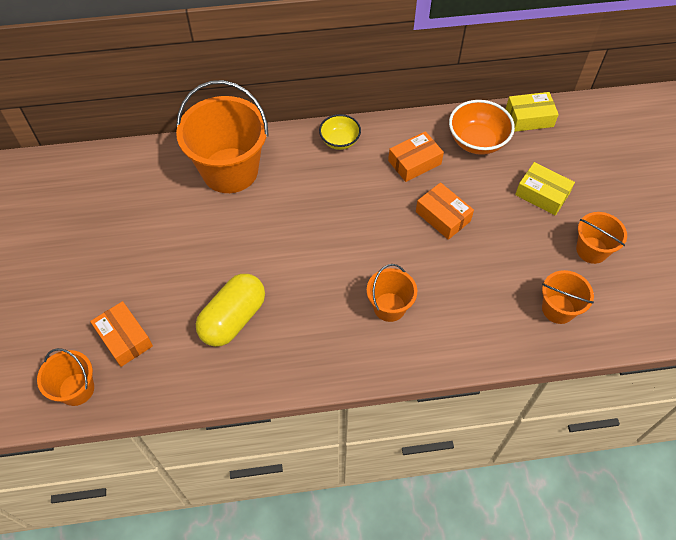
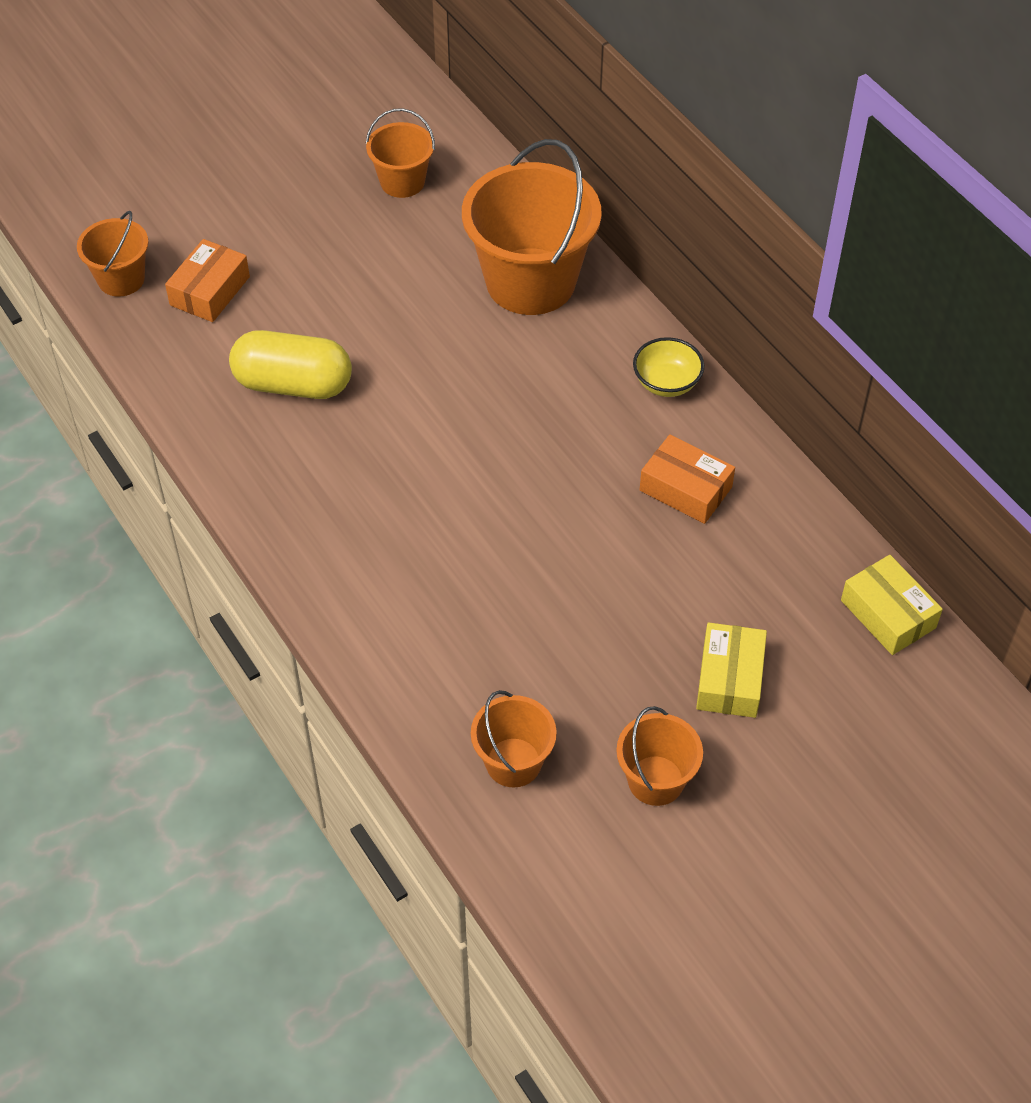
camera: 65 degrees right, 5 degrees down
orange bucket [367,264,417,322] -> orange bucket moved to [366,108,435,198]
orange box [416,182,474,240] -> none
orange bowl [449,100,515,155] -> none

